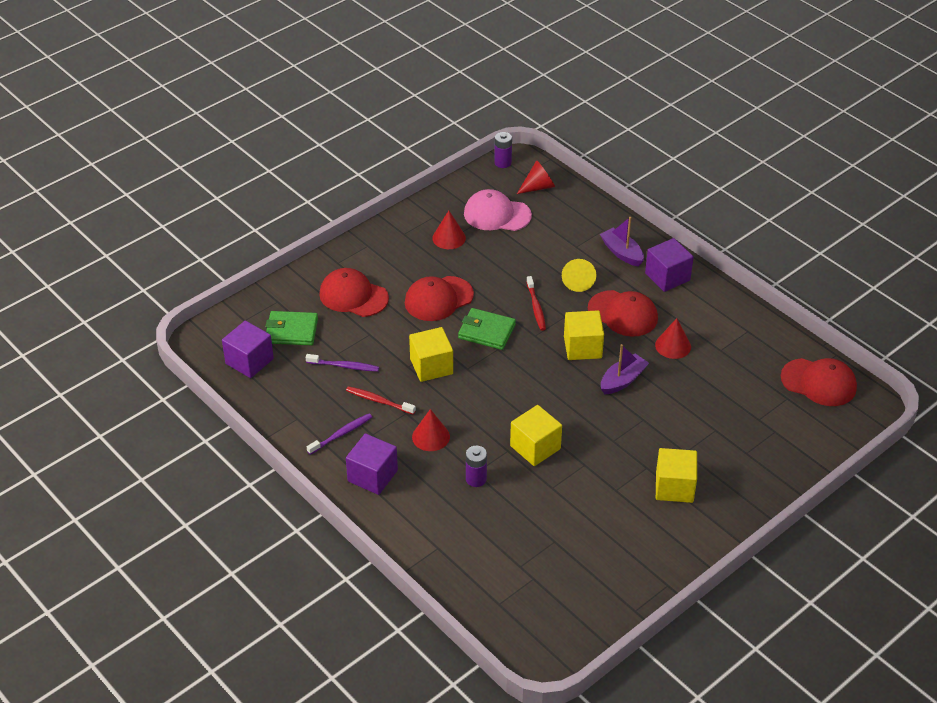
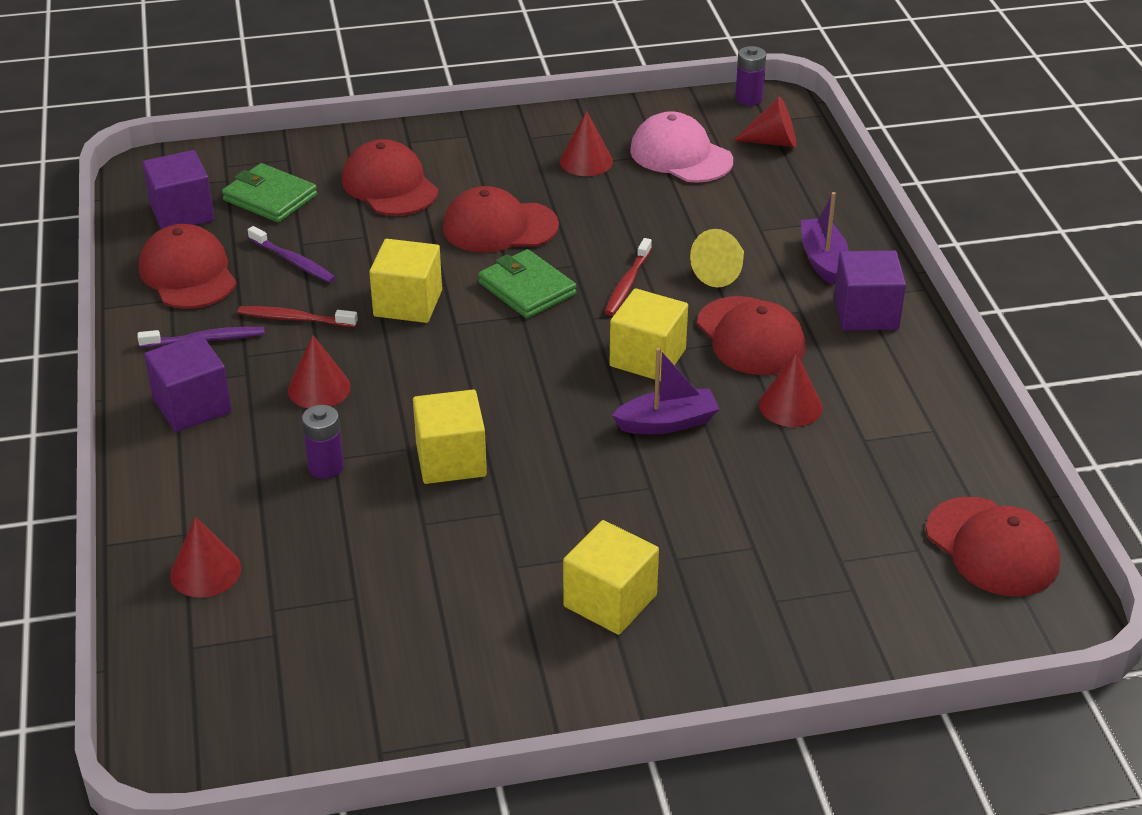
camera: 30 degrees right, 5 degrees down
red toothbrush [346,386,416,415] -> red toothbrush turned 45 degrees counterclockwise [238,306,358,327]
none -> red cap [139,224,236,309]
none -> red cone [170,516,241,598]

